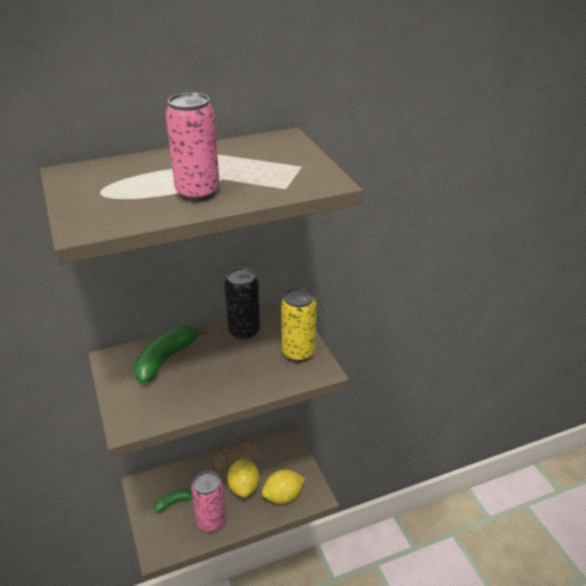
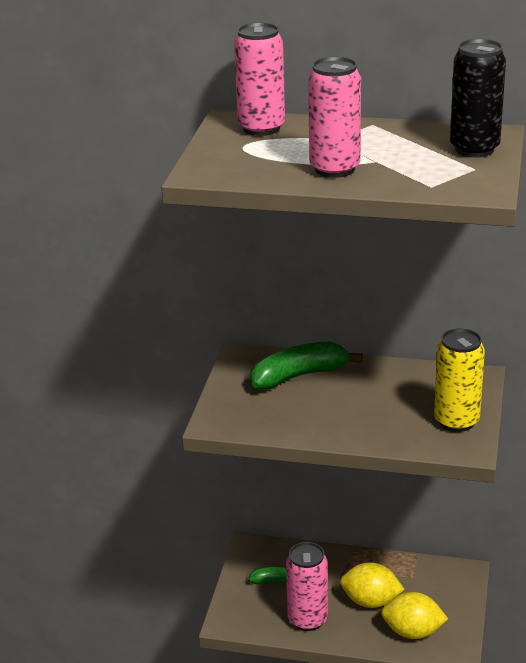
camera: 35 degrees right, 5 degrees down
black can [225,267,260,340] -> black can moved to [450,39,506,157]
yellow lemon [227,458,259,497] -> yellow lemon turned 75 degrees clockwise [340,562,405,608]
none -> pink can [234,23,285,136]

